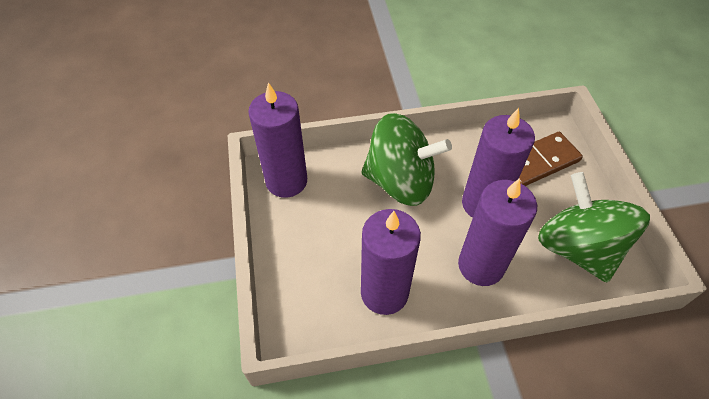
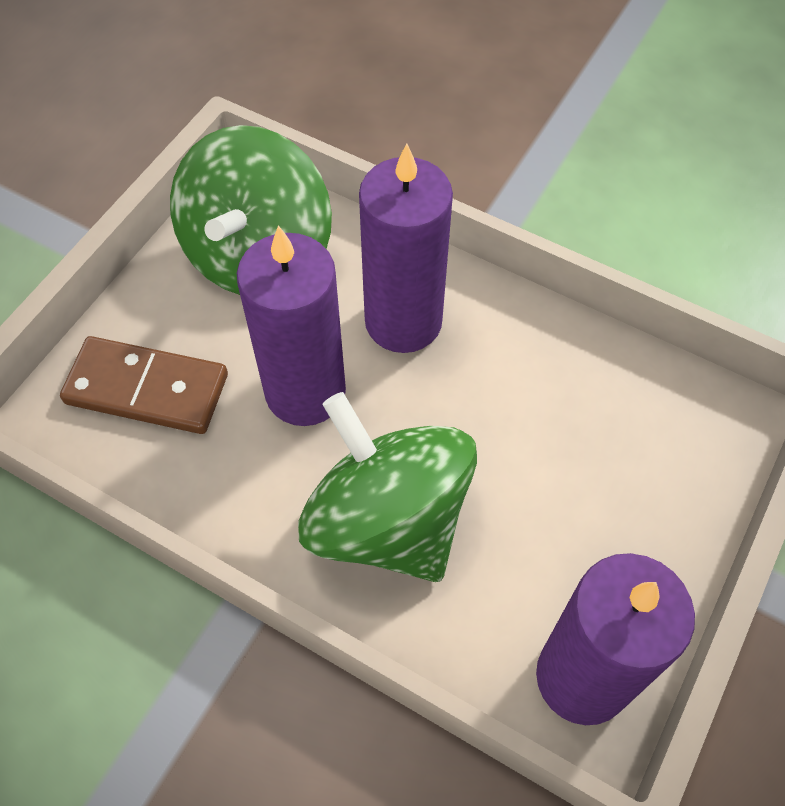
camera: 140 degrees left, 5 degrees up
purple candle [361,209,421,315] -> none

